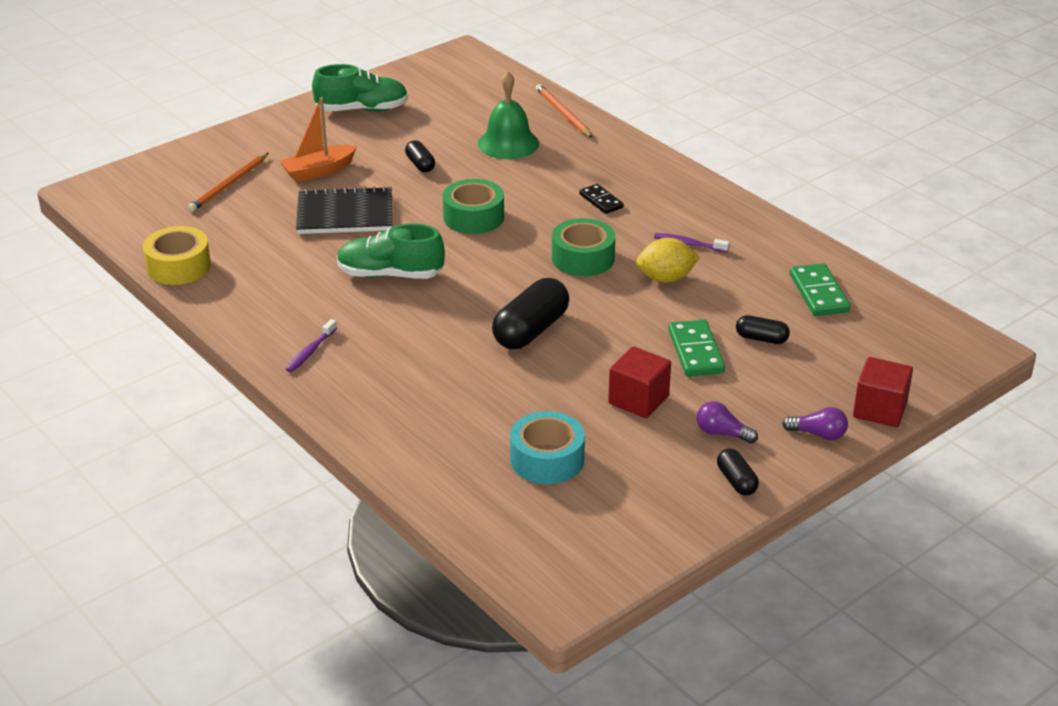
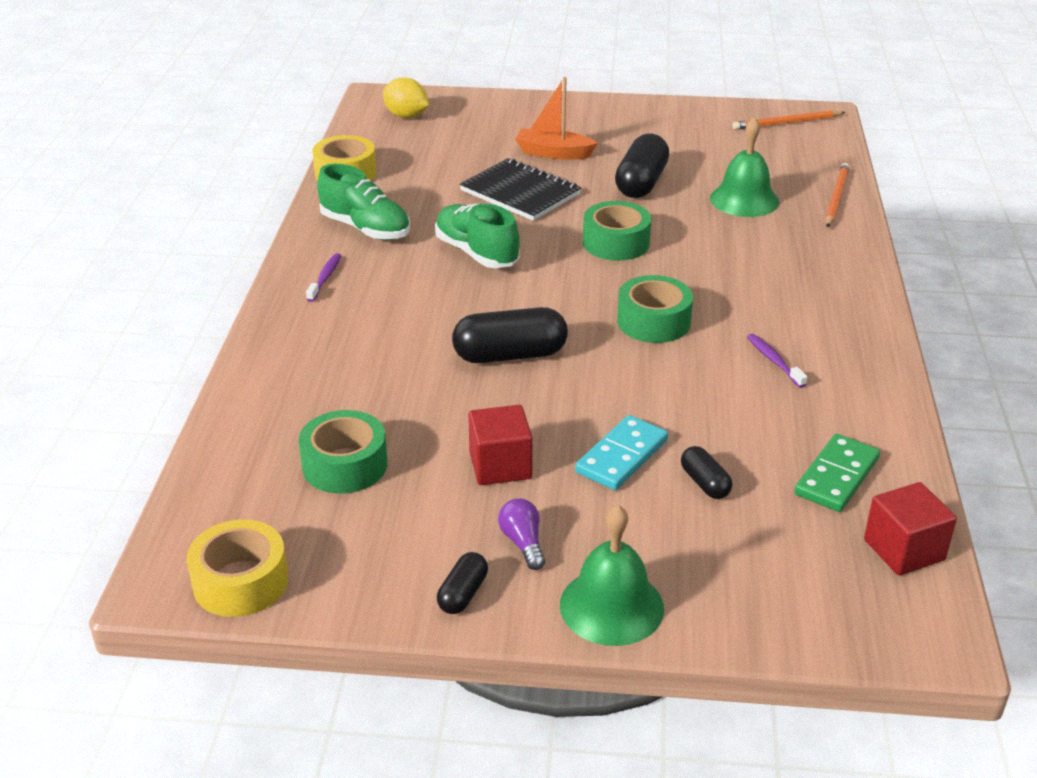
camera: 45 degrees right, 0 degrees up
orange pencil [188,153,268,212] -> orange pencil moved to [732,110,846,130]
purple toothbrush [285,319,337,373] -> purple toothbrush turned 120 degrees clockwise [306,253,341,302]
green shoe [312,64,408,112] -> green shoe moved to [317,164,410,240]
black capsule [405,140,435,172] -> black capsule [615,134,669,198], size x1.90
turquoise tape [510,411,585,484] -> green tape [299,410,387,494]
black domino [579,184,624,214] -> none
yellow lemon [636,238,700,283] -> yellow lemon moved to [383,77,429,118]
green domino [668,320,725,376] -> turquoise domino [575,415,668,490]
purple light bulb [782,407,848,440] -> green bell [560,505,664,646]
red cube [853,357,913,427] -> red cube moved to [864,482,957,575]
none -> yellow tape [187,519,288,617]

